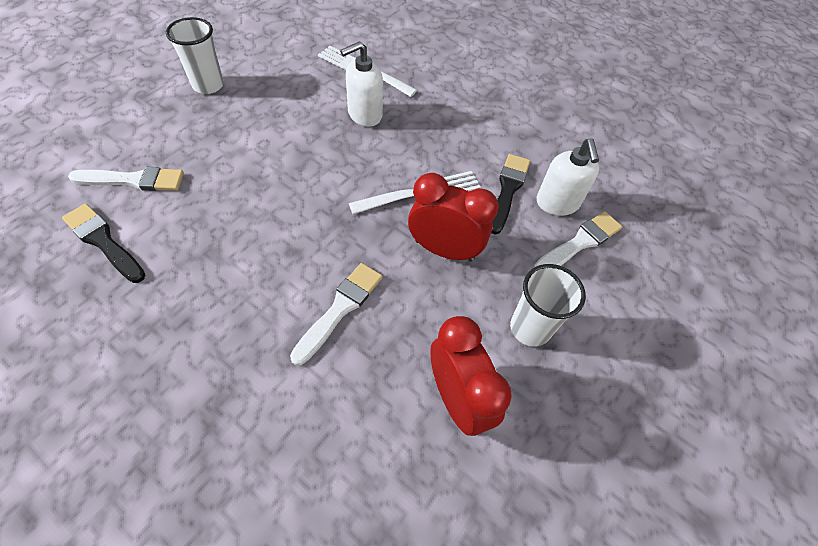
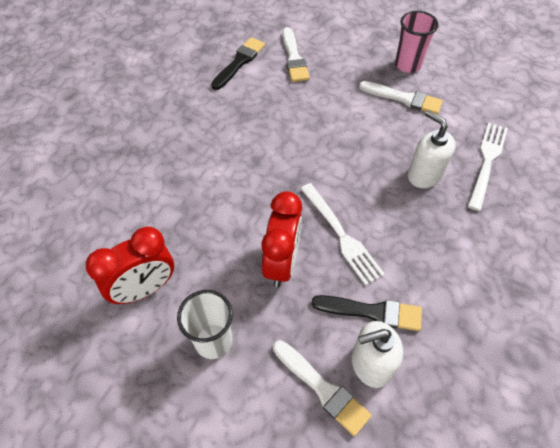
camera: 85 degrees right, 0 degrees up
white cup [166,17,224,94] -> pink cup [395,11,438,73]
white brush [290,263,383,366] -> white brush moved to [359,81,443,115]

